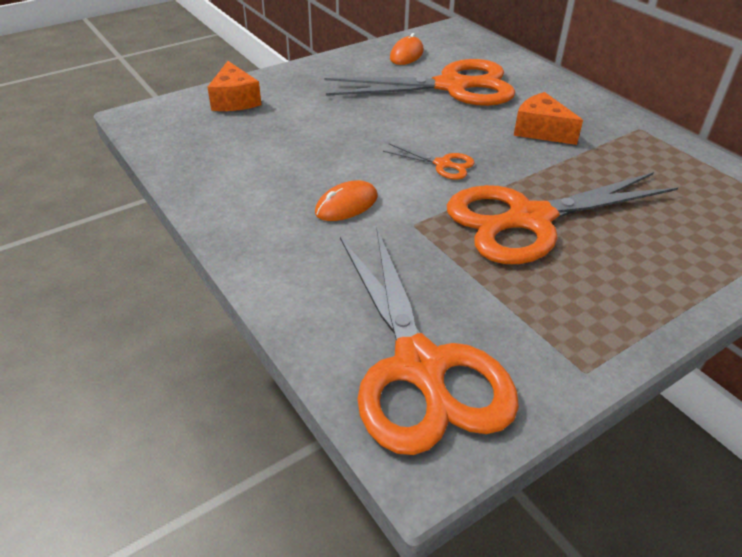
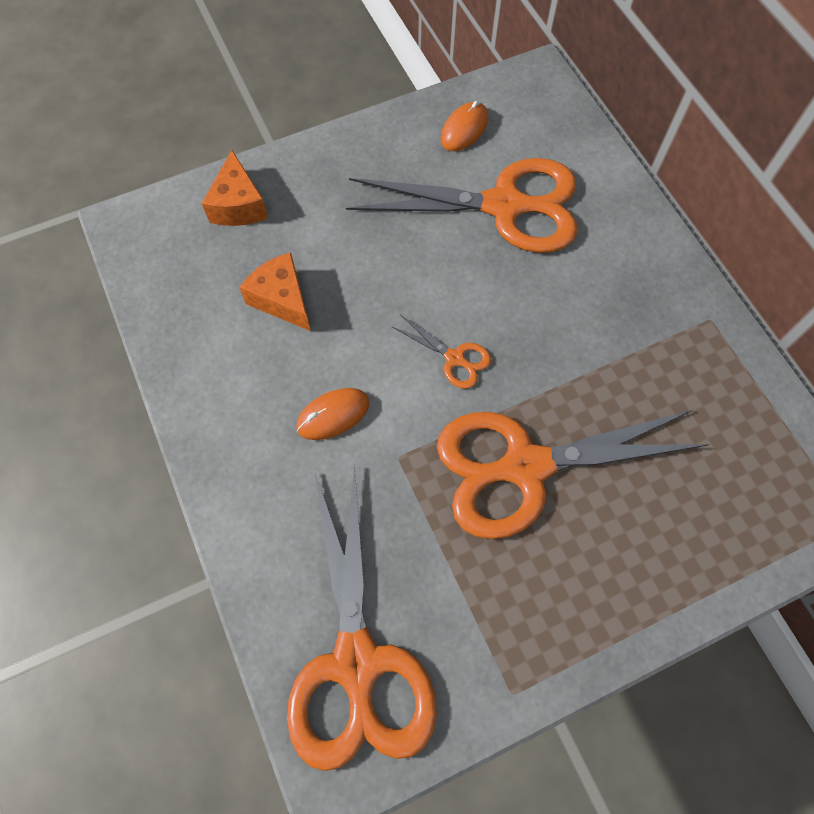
camera: 10 degrees right, 25 degrees up
orange cheese [514,92,583,145] -> orange cheese moved to [239,252,311,331]

